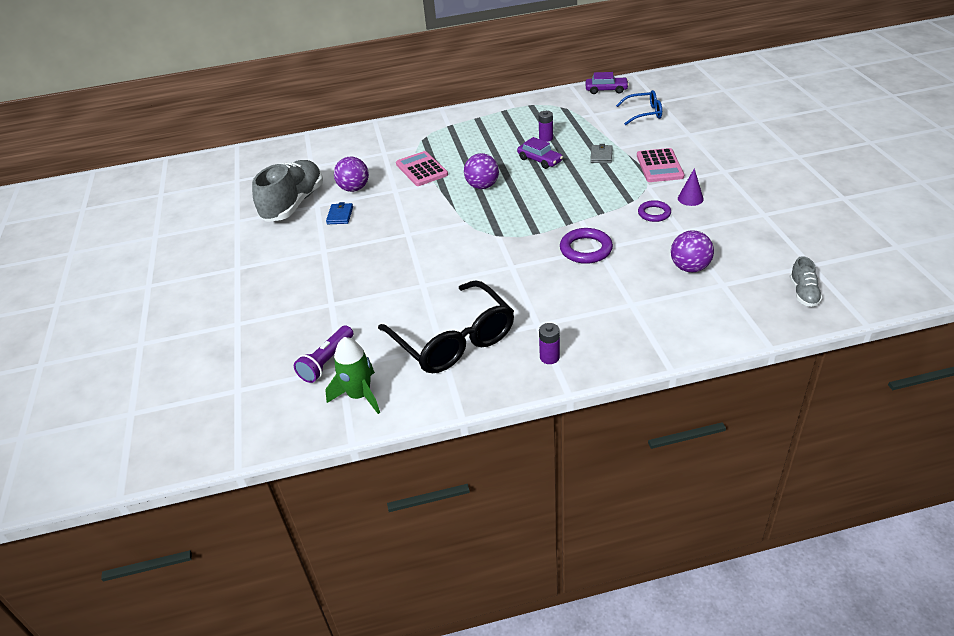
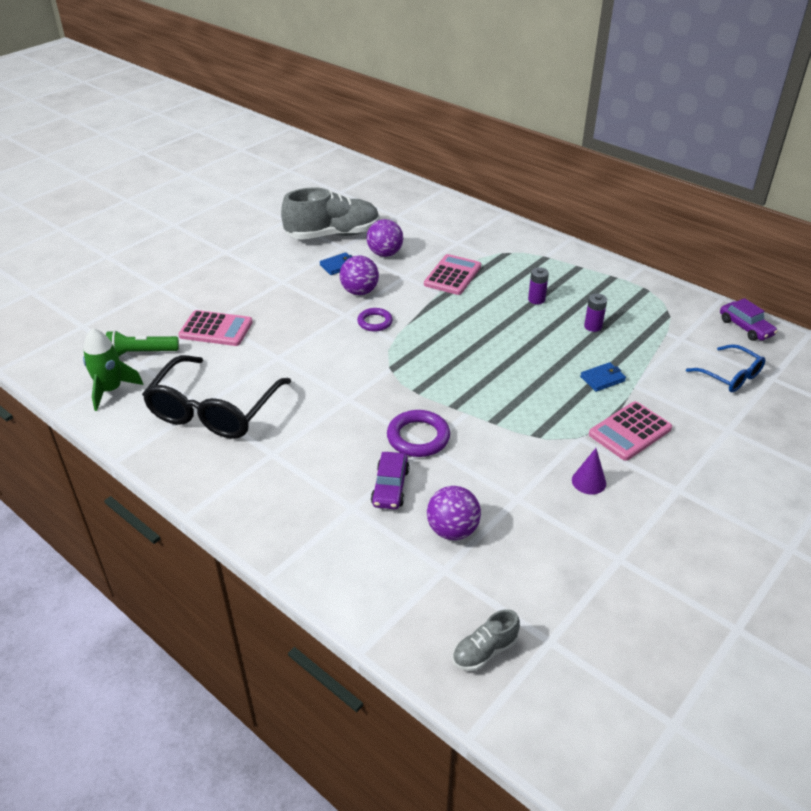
camera: 50 degrees right, 0 degrees up
purple flashlight [294,325,353,383] -> green flashlight [106,330,179,356]
purple ball [464,153,499,189] -> purple ball moved to [340,255,379,295]
purple car [517,137,563,169] -> purple car moved to [371,452,410,509]
purple battery [539,323,560,364] -> purple battery moved to [528,267,549,304]
grey wallet [590,144,613,163] -> blue wallet [580,362,626,392]
purple ring [638,200,671,222] -> purple ring moved to [357,308,393,332]
none -> pink calculator [178,310,253,346]

